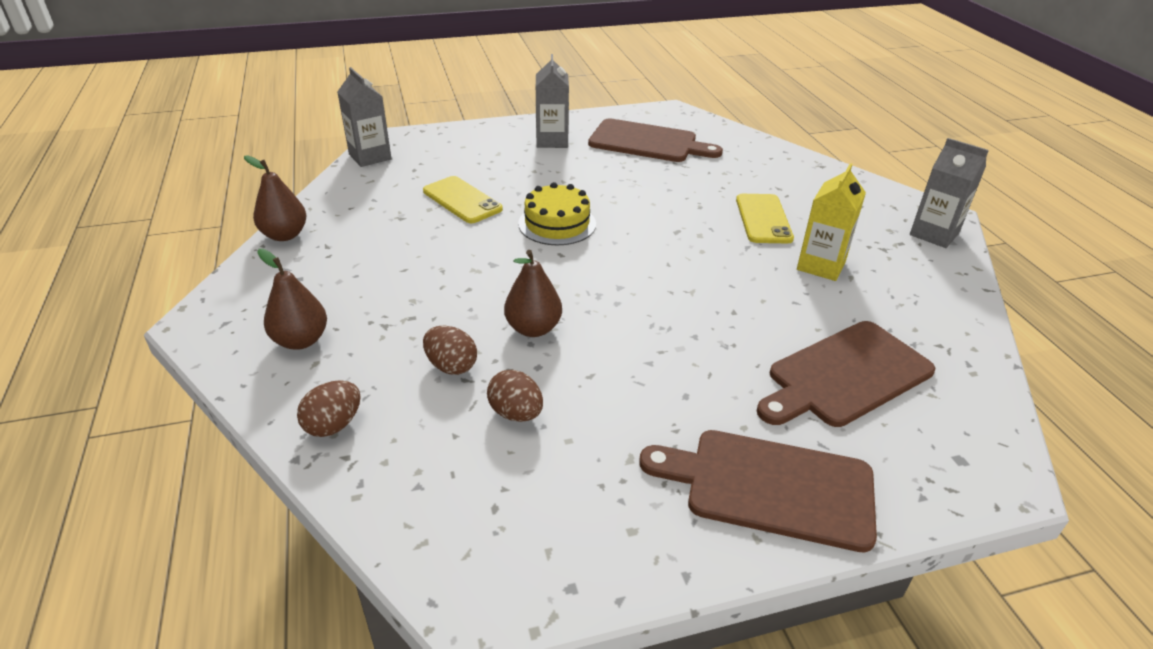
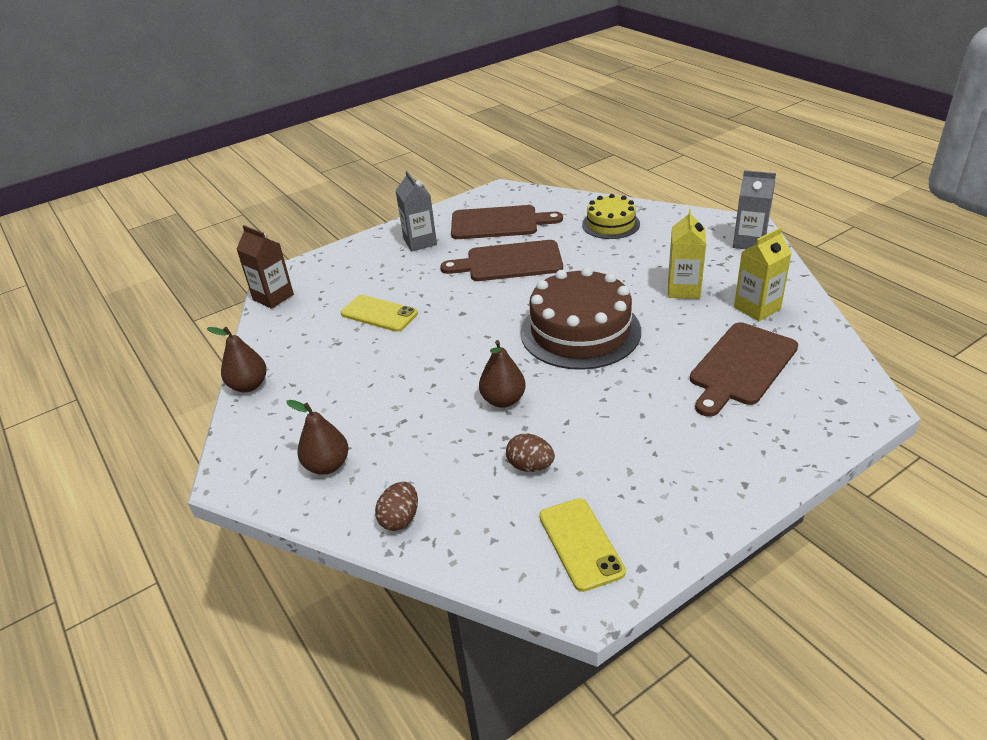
camera: 15 degrees left, 0 degrees up
grey carton [337,67,392,167] -> brown carton [236,225,294,309]
brown egg [423,325,477,375] -> none
yellow cake [518,182,596,245] -> yellow cake moved to [582,194,640,239]
brown cutting board [639,430,877,552] -> brown cutting board moved to [440,240,563,281]
yellow phone [736,194,794,243] -> yellow phone moved to [539,498,626,592]
none -> brown cake [521,267,641,370]
none -> yellow carton [734,227,792,321]

